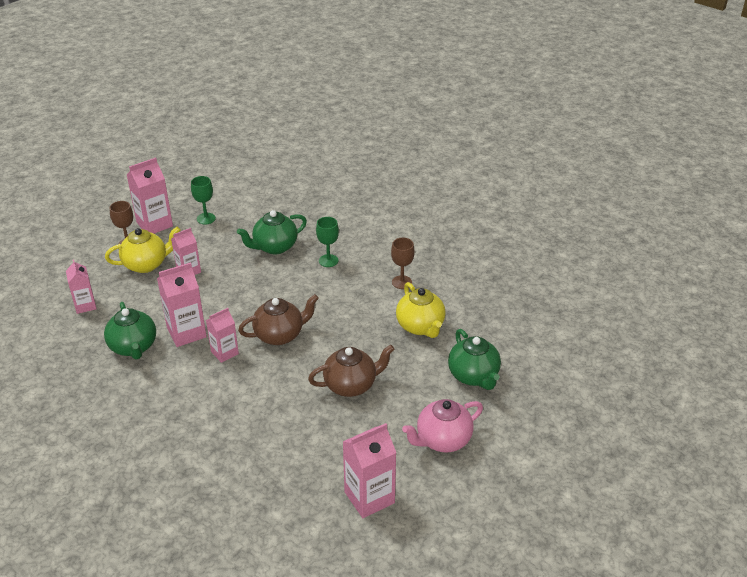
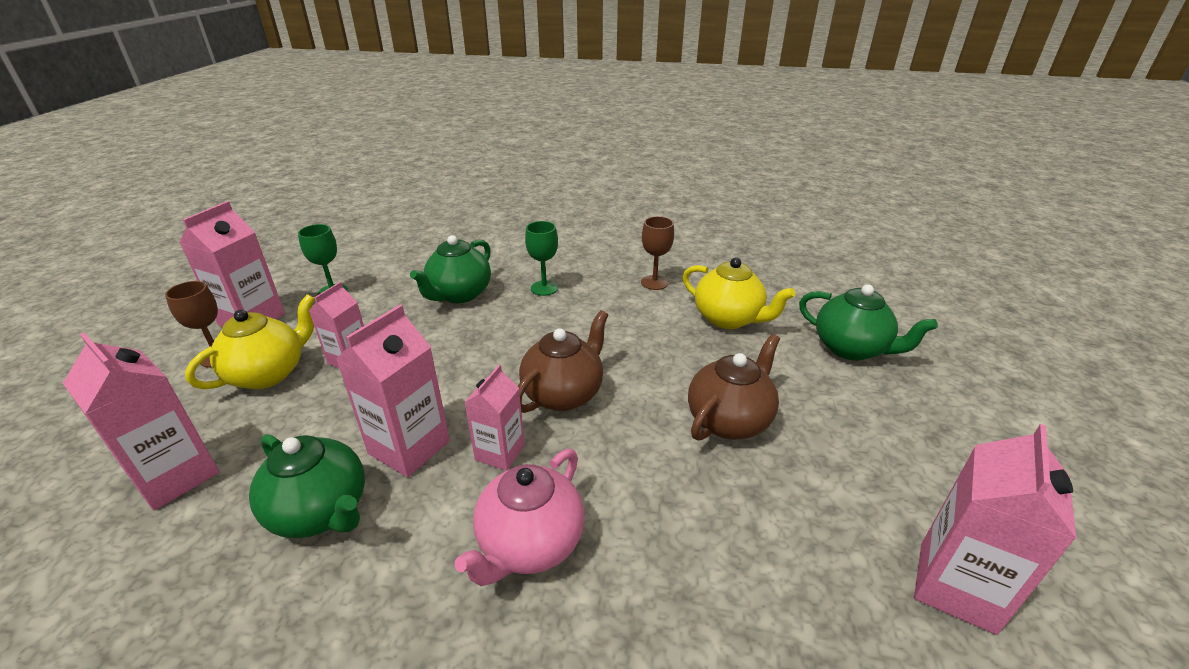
camera: 30 degrees left, 5 degrees down
pink carton [66,259,97,314] -> pink carton [63,332,219,510], size x1.57
pink teapot [402,399,483,452] -> pink teapot moved to [454,449,584,586]

